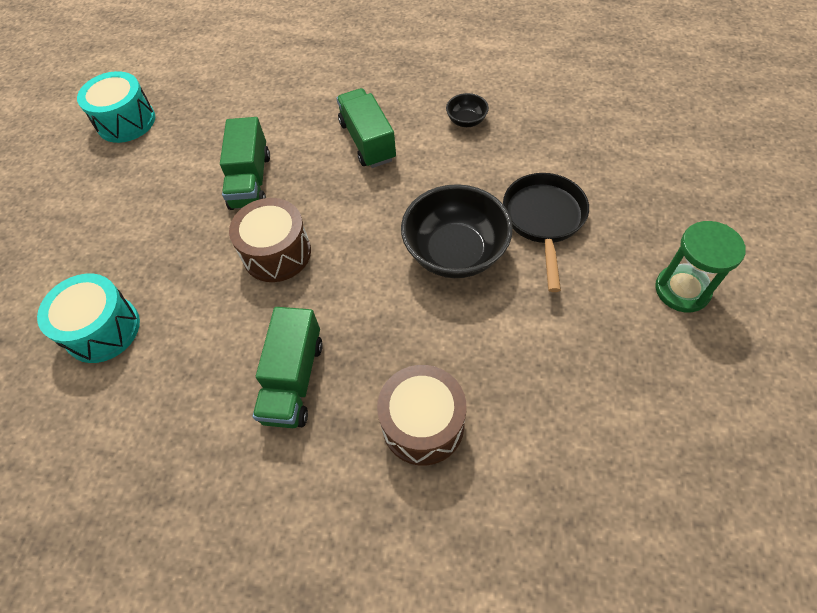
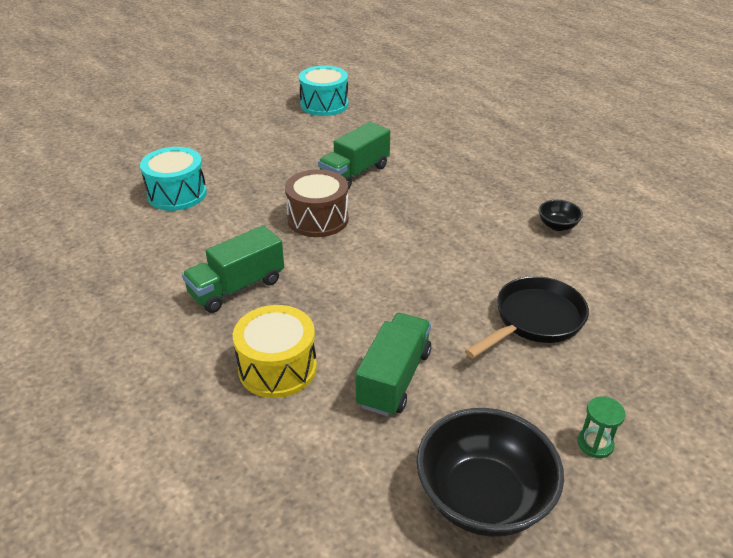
camera: 40 degrees right, 20 degrees down
green truck [336,88,396,168] -> green truck moved to [355,313,431,417]
brown drum [377,365,466,466] -> yellow drum [233,305,317,398]
black bowl [401,184,513,278] -> black bowl moved to [416,408,564,537]
green hourglass [655,221,746,312] -> green hourglass [577,396,625,458], size x0.57

